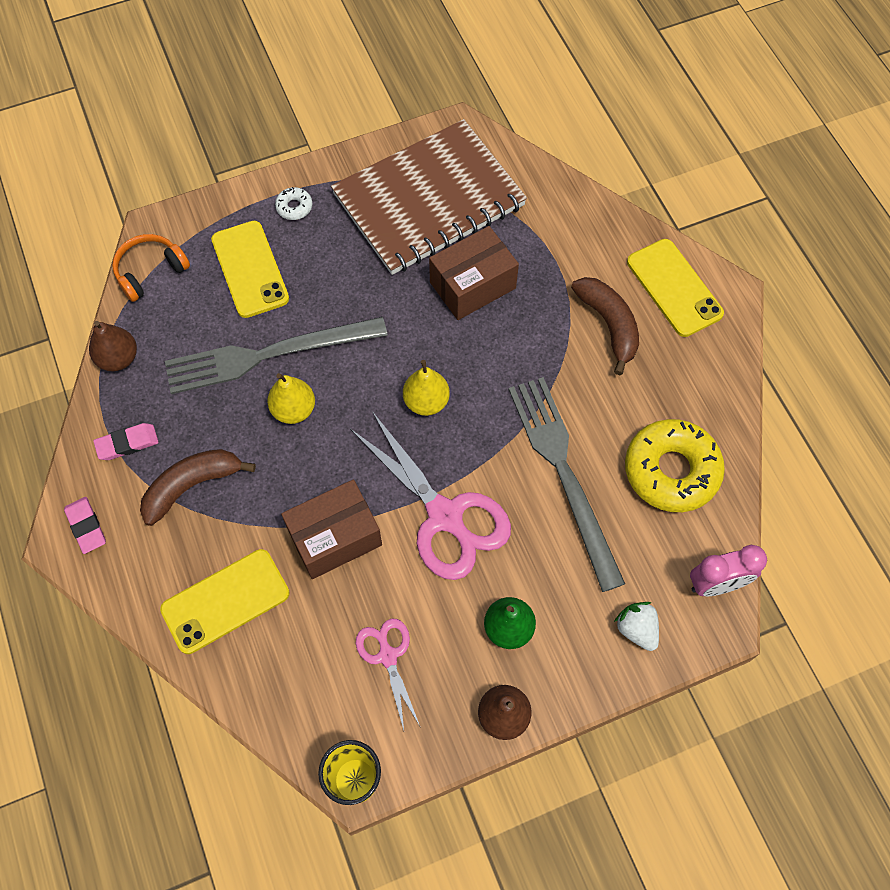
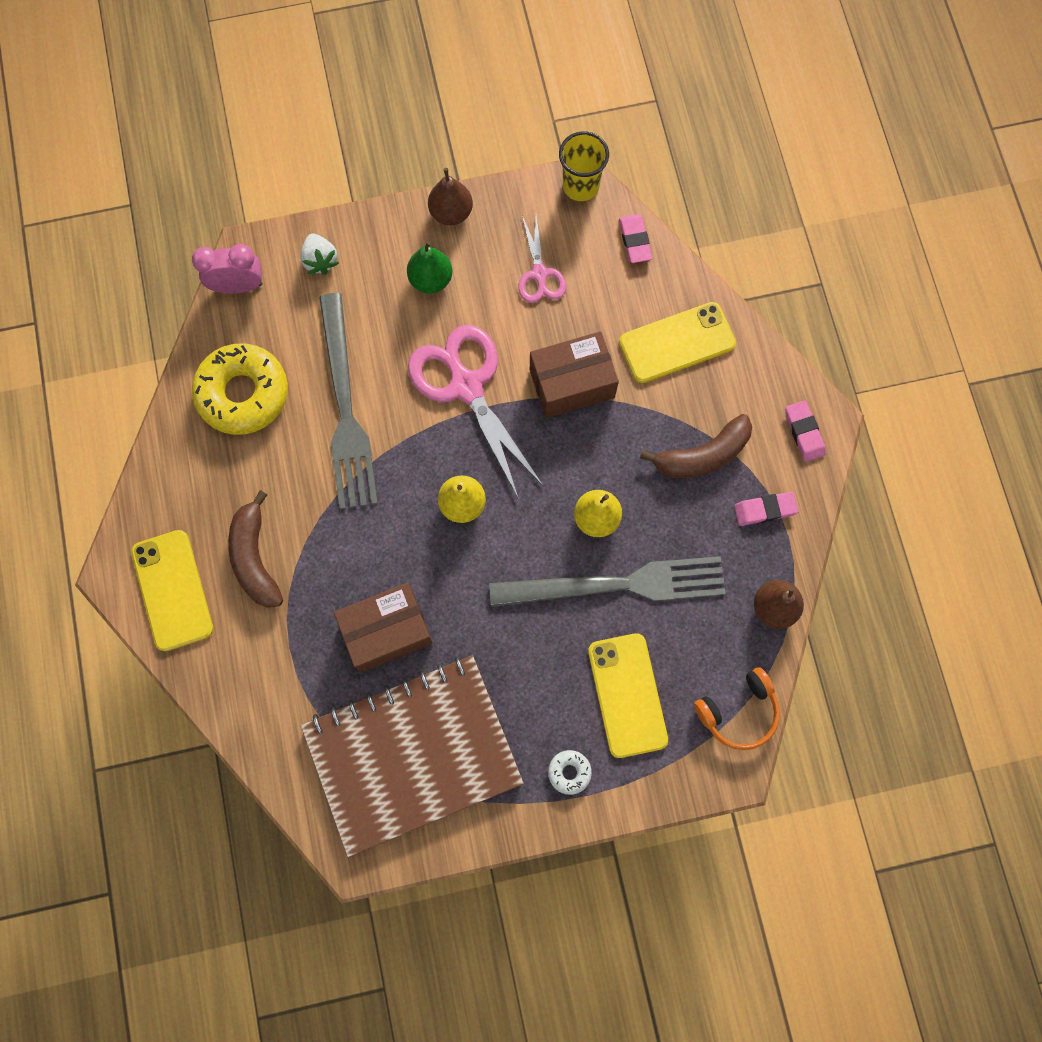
camera: 170 degrees left, 10 degrees up
none -> pink eraser [619,214,652,263]

